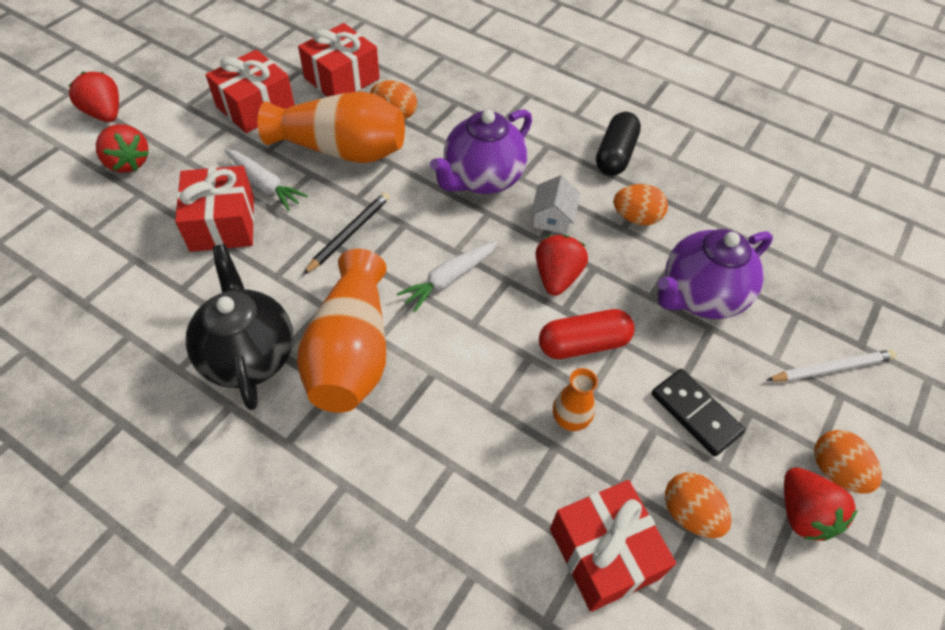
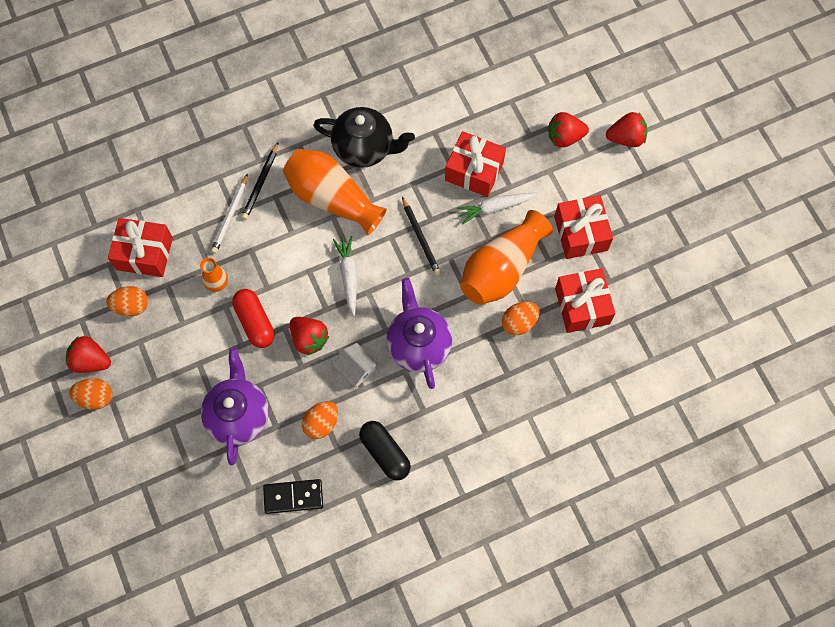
camera: 125 degrees right, 15 degrees up
red capsule [539,309,634,359] -> red capsule turned 45 degrees counterclockwise [232,289,274,348]
black domino [651,369,745,457] -> black domino moved to [263,479,323,514]
white pencil [766,350,897,382] -> white pencil moved to [211,174,248,254]
none -> black pencil [241,142,279,220]

